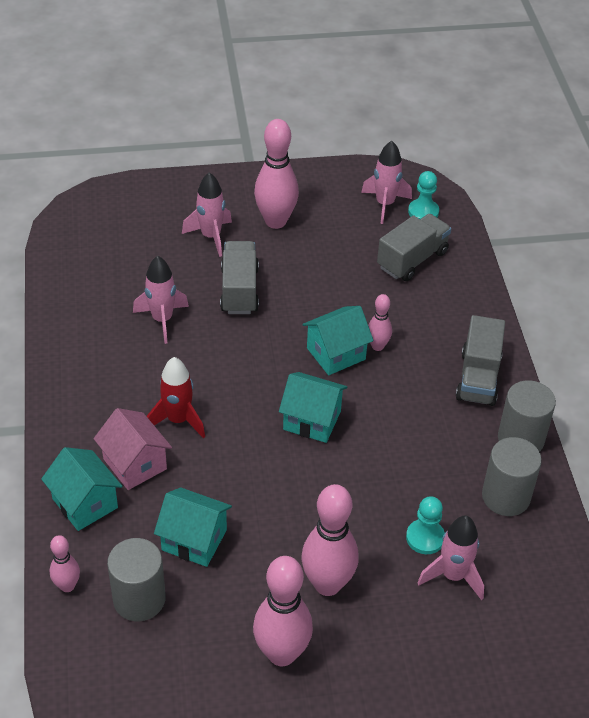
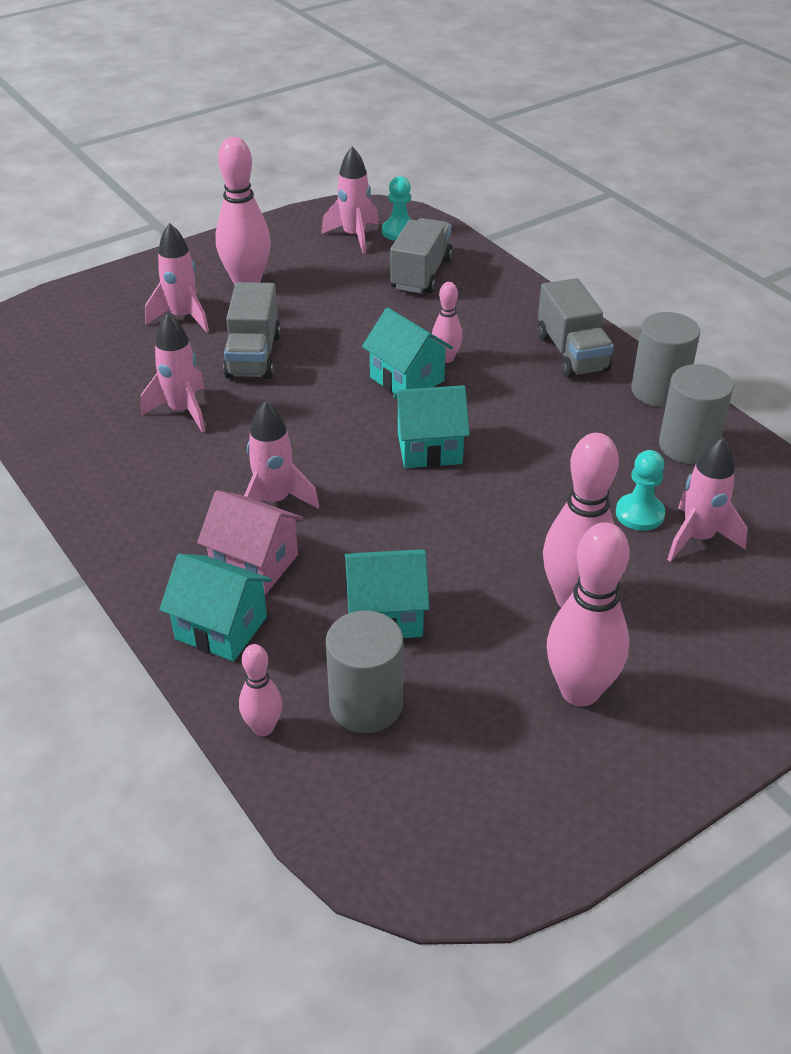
camera: 25 degrees left, 5 degrees down
red rocket [147,357,205,438] -> pink rocket [244,400,319,508]
grey truck [220,241,259,314] -> grey truck turned 150 degrees counterclockwise [223,282,281,379]
turquoise house [303,306,374,375] -> turquoise house turned 75 degrees counterclockwise [362,307,453,394]

